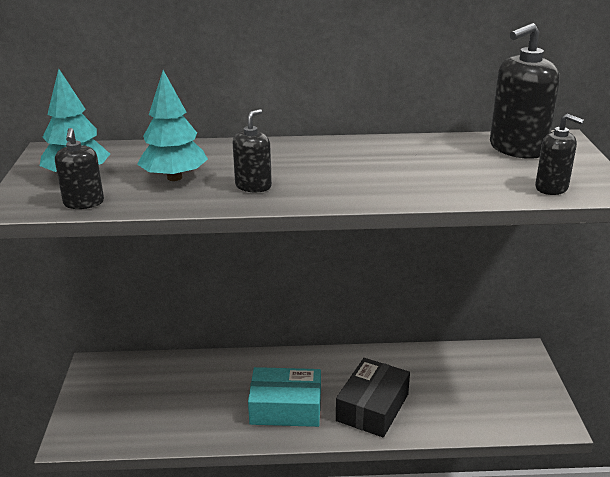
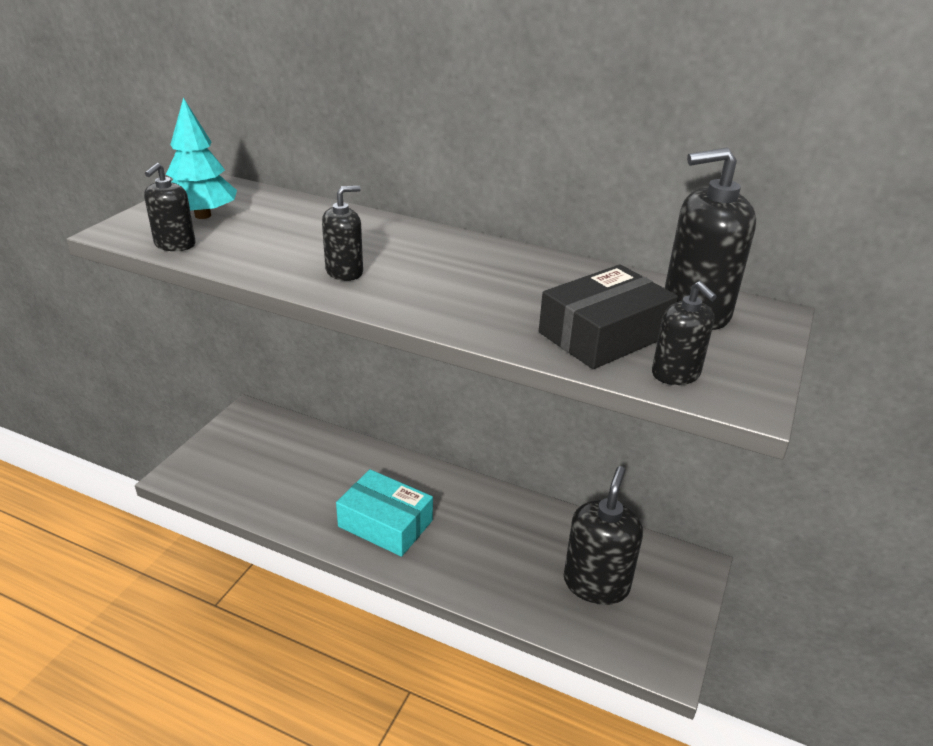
camera: 25 degrees right, 5 degrees up
turquoise tree [137,70,208,181] -> none
black box [336,358,410,438] -> black box moved to [539,264,678,369]
none -> black soap dispenser [564,466,643,605]

